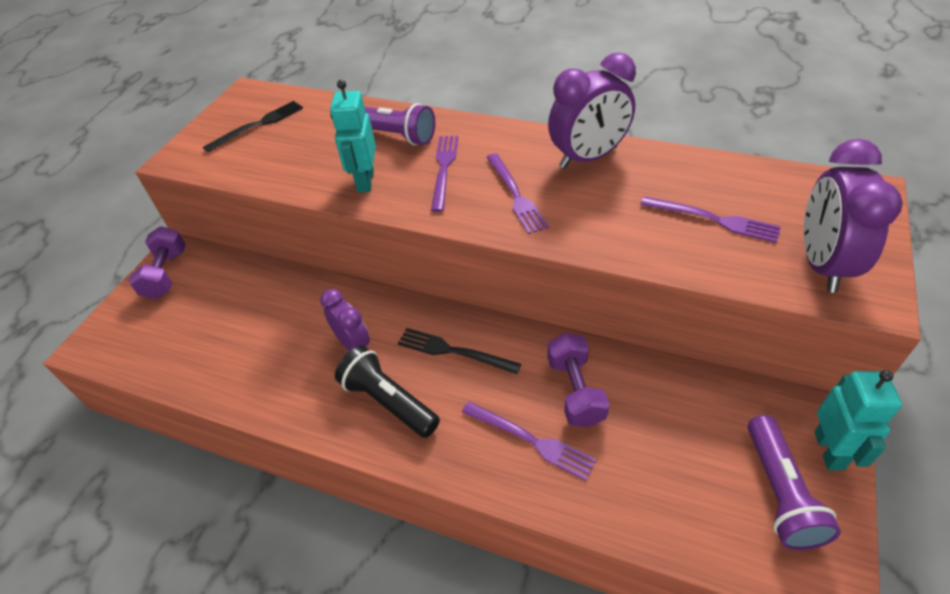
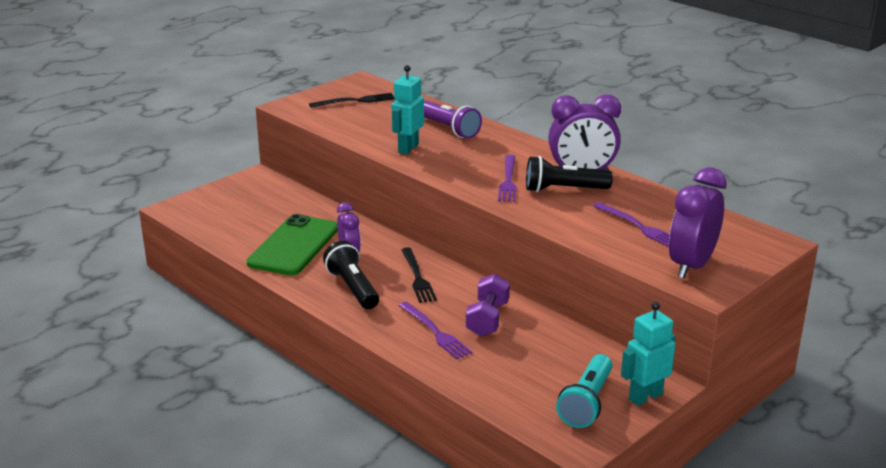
camera: 20 degrees right, 20 degrees down
purple dumbbell [129,226,186,299] -> none
black fork [398,328,521,375] -> black fork turned 150 degrees counterclockwise [401,247,437,303]
purple fork [431,136,458,212] -> none
purple flashlight [748,415,841,550] -> turquoise flashlight [556,354,613,428]
turquoise robot [814,370,902,470] -> turquoise robot turned 150 degrees counterclockwise [621,302,676,406]
none -> green phone [246,214,338,275]
none -> black flashlight [526,156,613,192]

